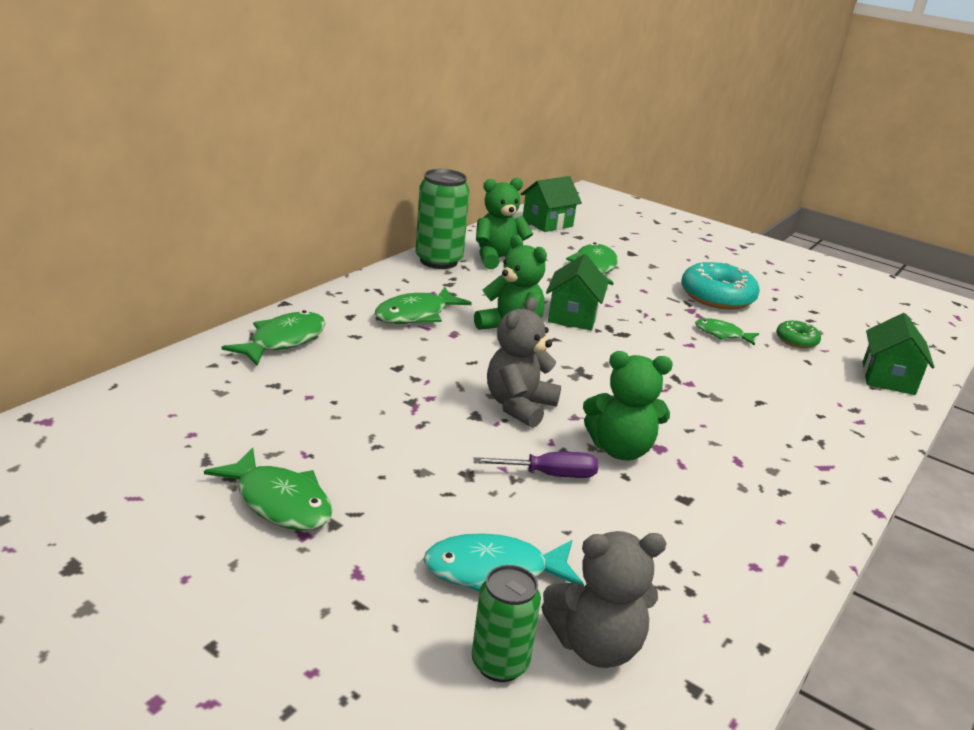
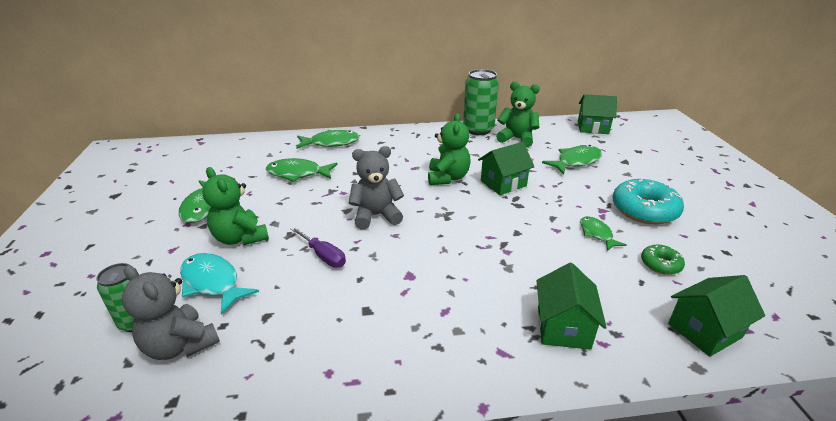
camera: 50 degrees right, 5 degrees up
green fish [375,287,472,324] -> green fish moved to [266,158,338,182]
green teddy bear [583,351,673,460] -> green teddy bear moved to [202,167,269,245]
none -> green house [537,263,607,350]

